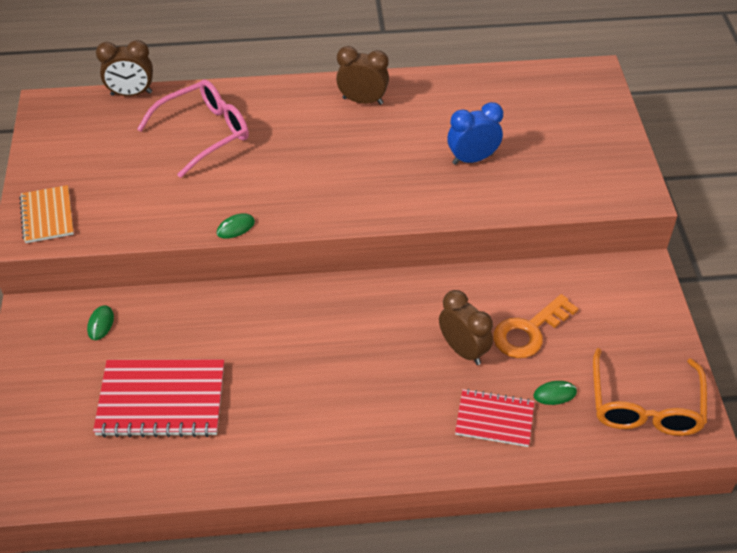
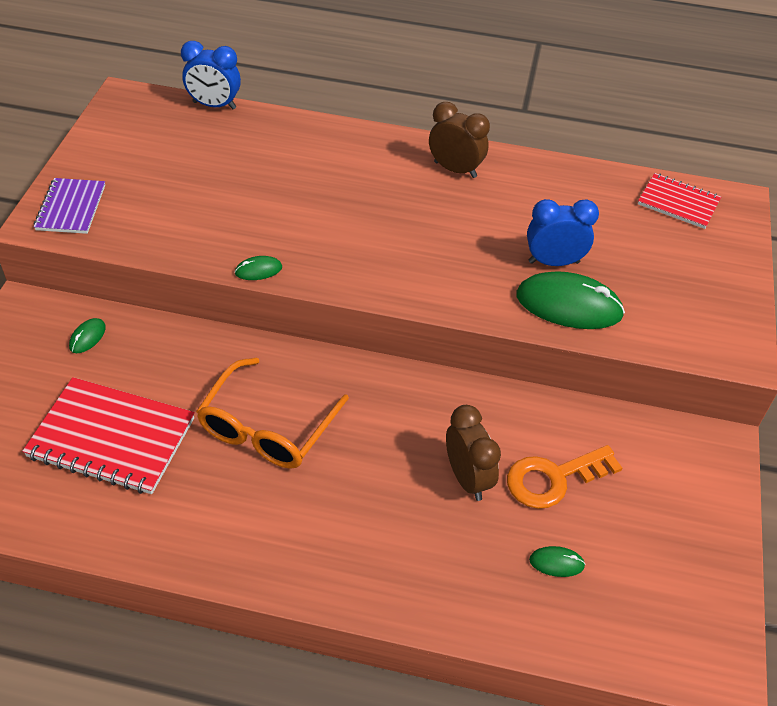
camera: 15 degrees right, 0 degrees up
orange notebook [19,185,74,243] -> purple notebook [34,178,105,234]
brown clock [96,40,153,96] -> blue clock [181,41,241,109]
pink glasses [137,80,249,178] -> none
red notebook [455,389,534,447] -> red notebook moved to [638,173,721,229]
orange glasses [593,348,707,436] -> orange glasses moved to [196,358,349,469]
none -> green mouse [516,271,625,329]

